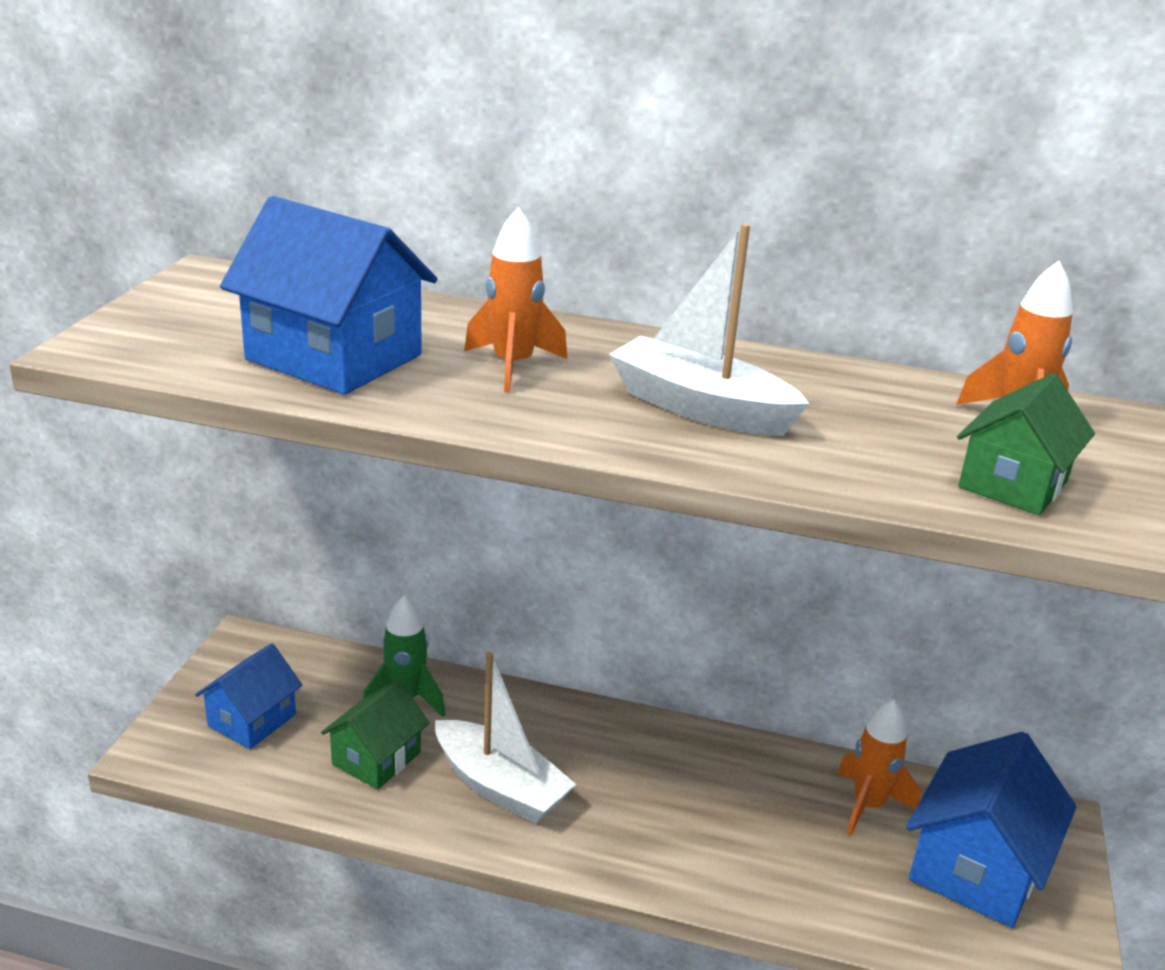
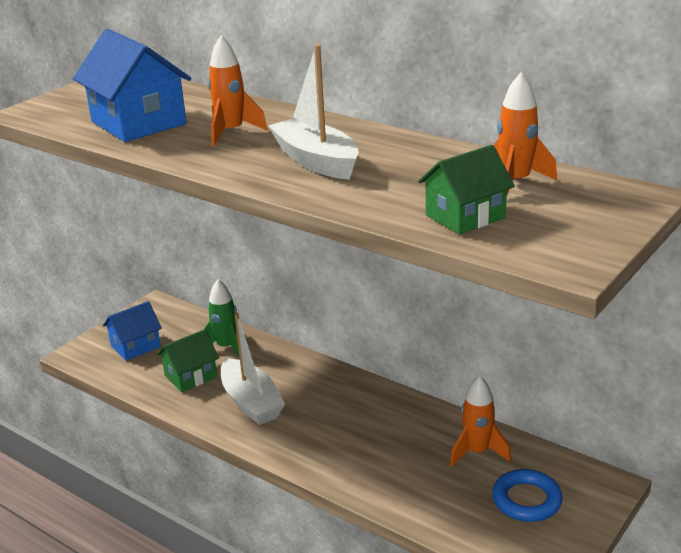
camera: 25 degrees right, 0 degrees up
blue house [906,732,1077,928] -> blue ring [492,469,563,522]

